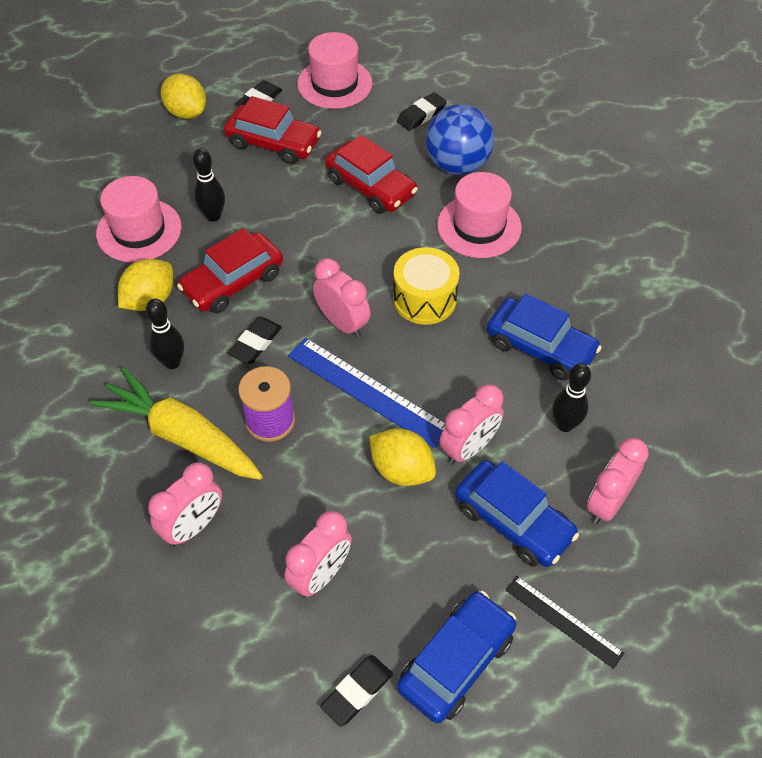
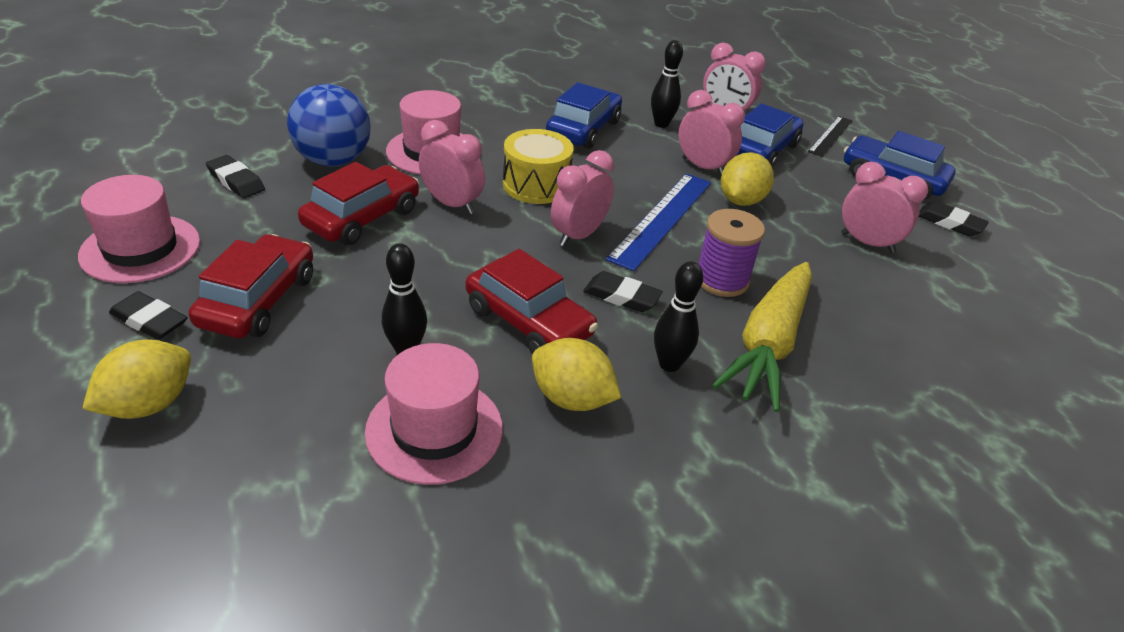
camera: 100 degrees left, 15 degrees down
pink clock [148,462,222,546] -> pink clock moved to [419,120,485,214]

